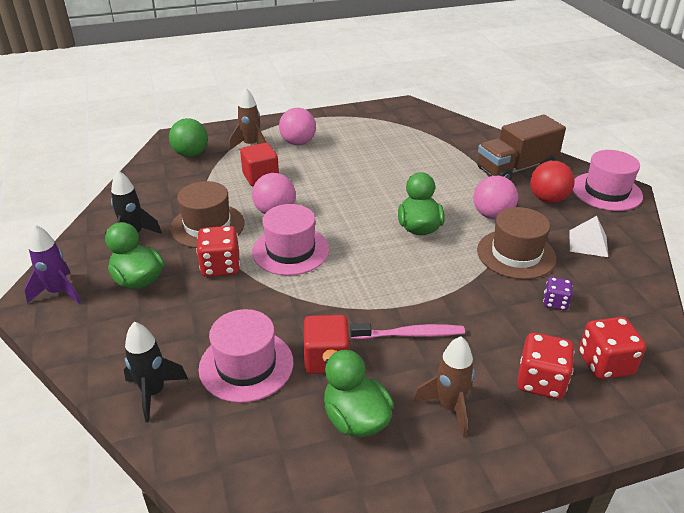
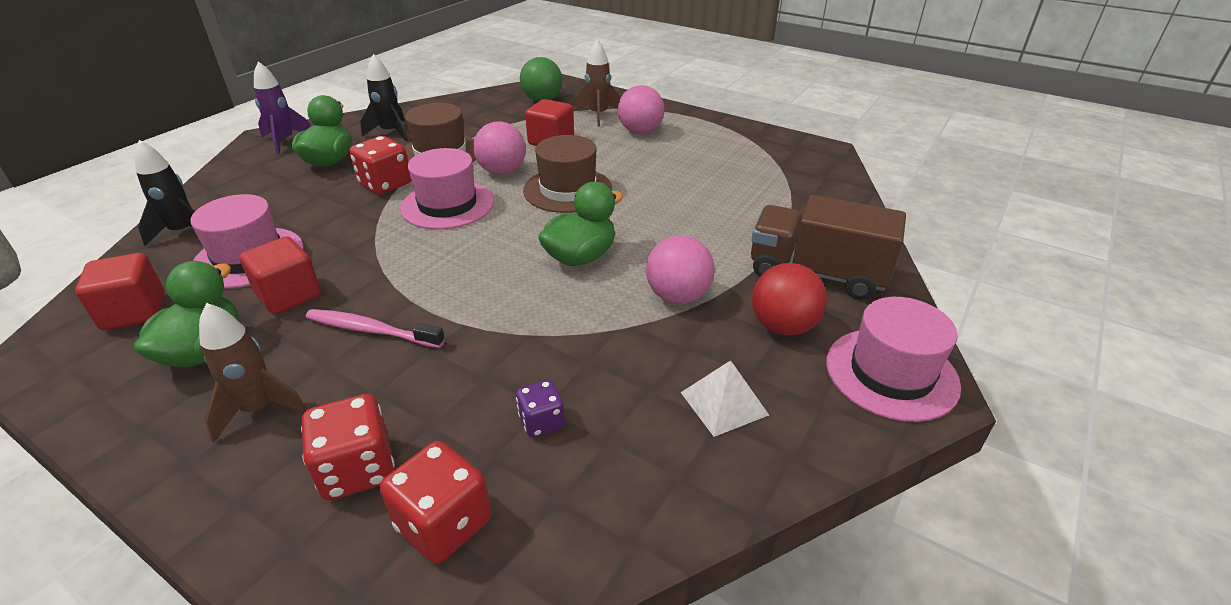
camera: 50 degrees right, 0 degrees up
pink toothbrush [350,323,465,339] -> pink toothbrush turned 150 degrees clockwise [305,309,445,348]
brown hat [477,207,557,279] -> brown hat moved to [523,135,612,213]
none -> red cube [75,253,165,330]

